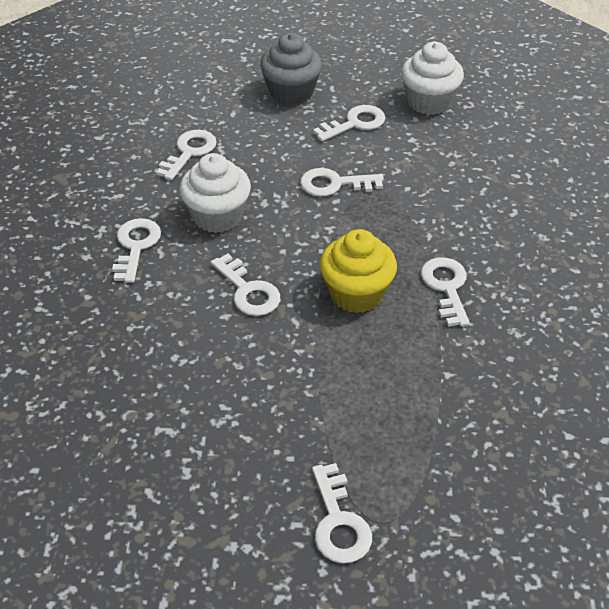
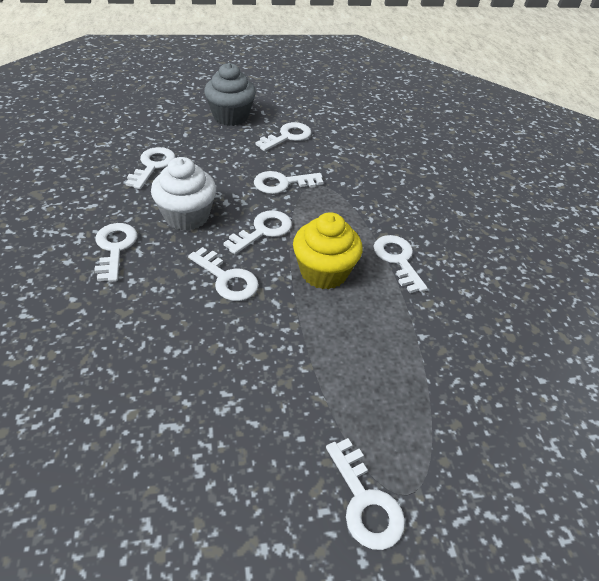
camera: 15 degrees left, 0 degrees up
white cupcake [401,42,464,115] -> none
none -> white key [223,210,292,255]

